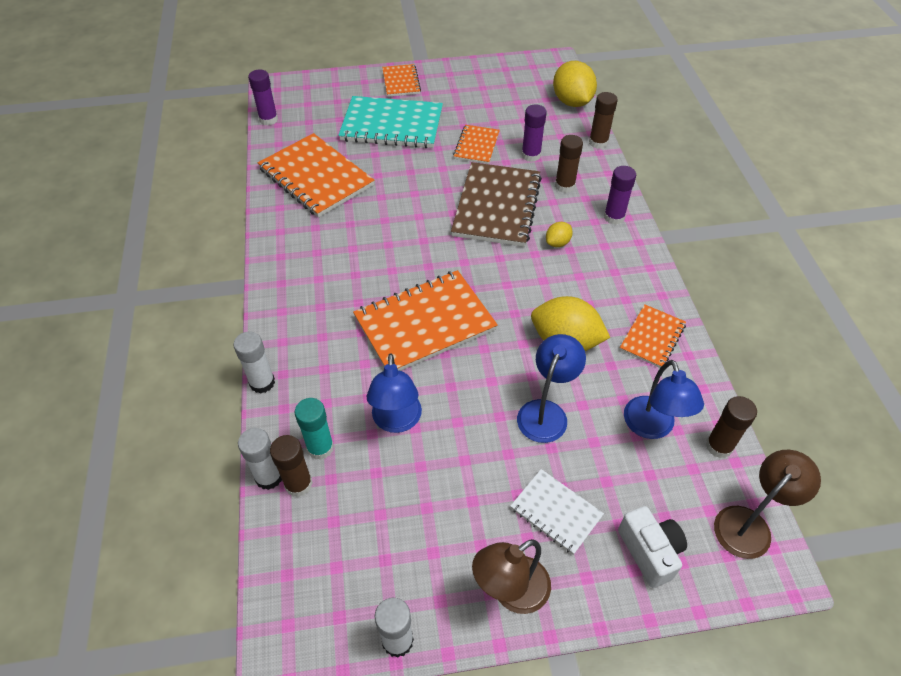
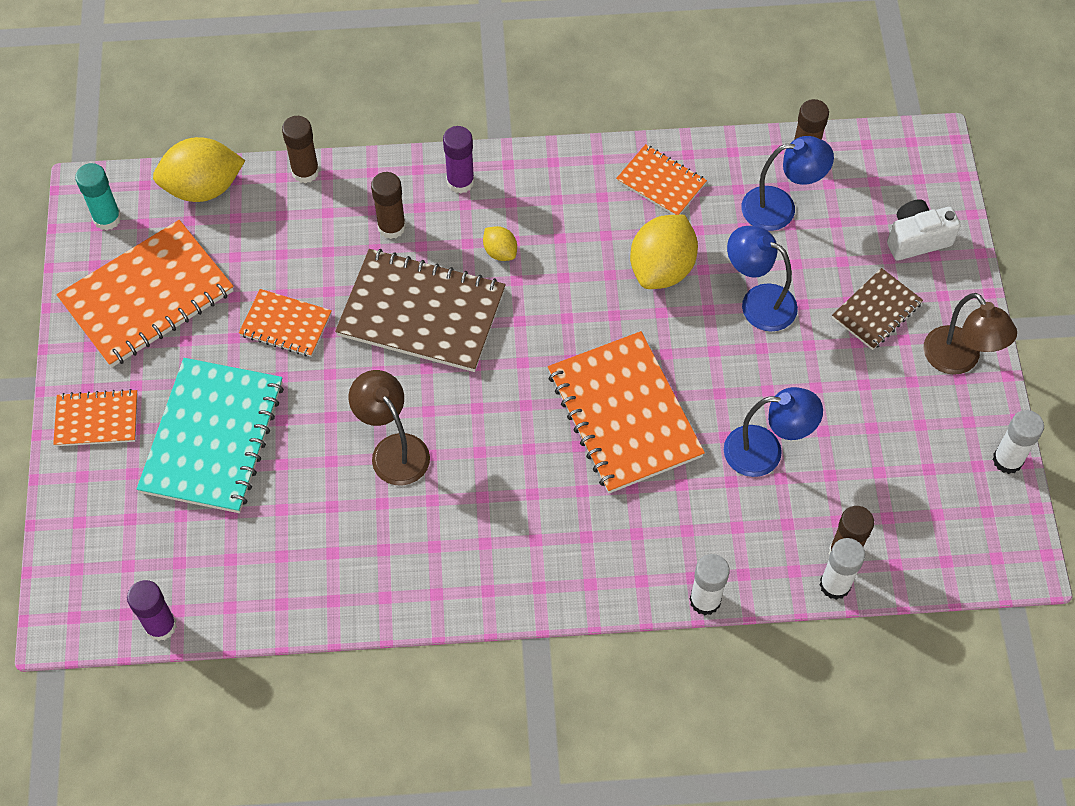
camera: 85 degrees left, 10 degrees up
orange notebook [258,133,374,218] -> orange notebook moved to [57,220,234,367]
turquoise glue stick [294,398,334,460] -> turquoise glue stick moved to [75,163,121,231]
white notebook [510,469,604,555] -> brown notebook [832,268,923,350]
purple glue stick [521,104,547,162] -> none
brown lamp [714,450,821,559] -> brown lamp moved to [349,370,430,485]

